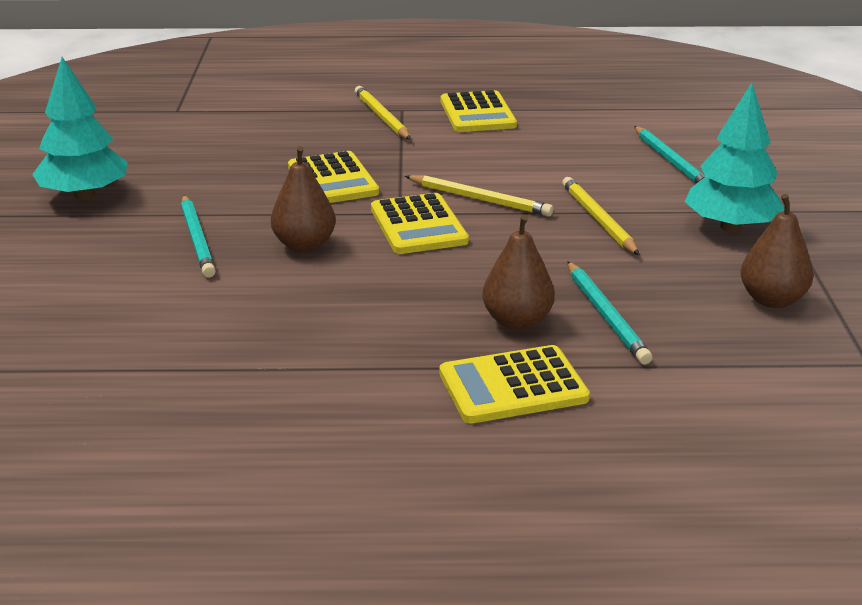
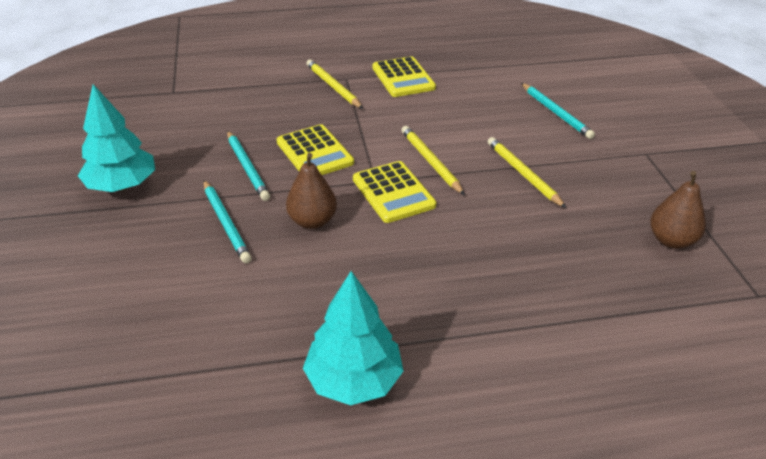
camera: 10 degrees left, 10 degrees up
yellow pencil [405,175,553,216] -> yellow pencil turned 135 degrees counterclockwise [402,126,465,195]
yellow calculator [439,345,590,424] -> none
brown pear [482,214,555,330] -> none
turquoise pencil [567,261,652,365] -> turquoise pencil moved to [227,131,270,201]
turquoise tree [685,83,784,232] -> turquoise tree moved to [303,271,404,405]

